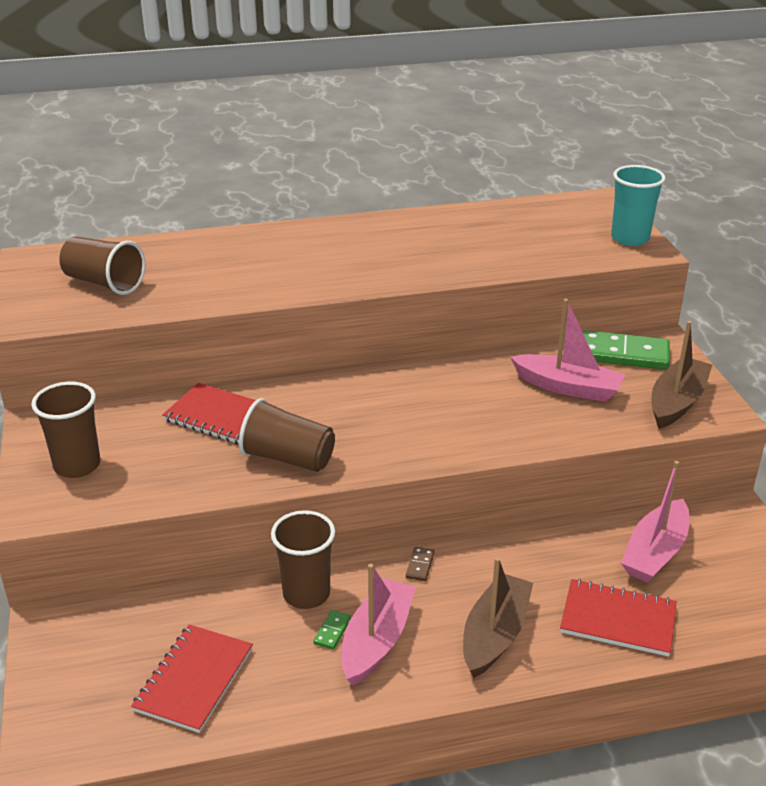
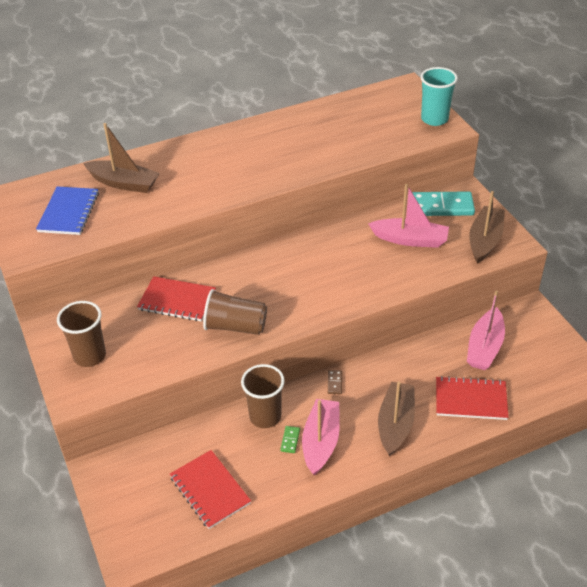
camera: 10 degrees left, 10 degrees up
brown cup [59,236,145,295] -> blue notebook [36,186,99,235]
red notebook [131,624,253,733] -> red notebook turned 45 degrees counterclockwise [170,450,251,529]
green domino [583,330,670,370] -> turquoise domino [412,192,475,216]
none -> brown boat [83,123,160,193]

